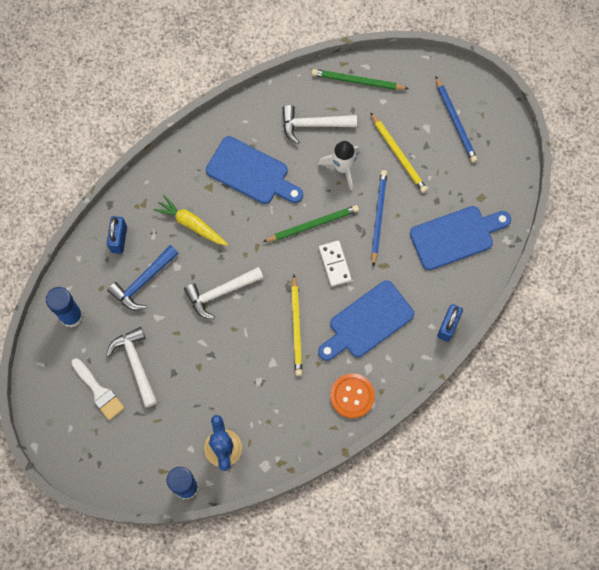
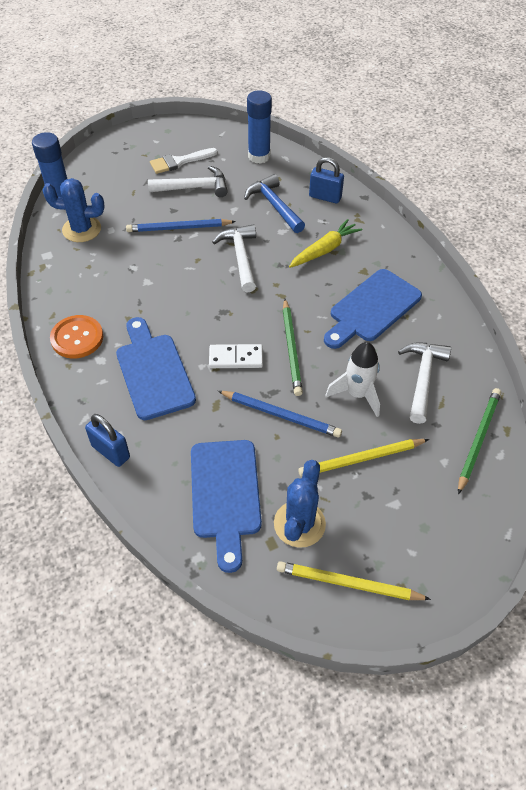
camera: 105 degrees right, 20 degrees down
yellow pencil [291,275,302,376] -> yellow pencil moved to [277,561,431,600]
blue pencil [435,76,478,163] -> blue pencil moved to [126,219,236,232]
none -> blue cactus [274,460,326,548]

